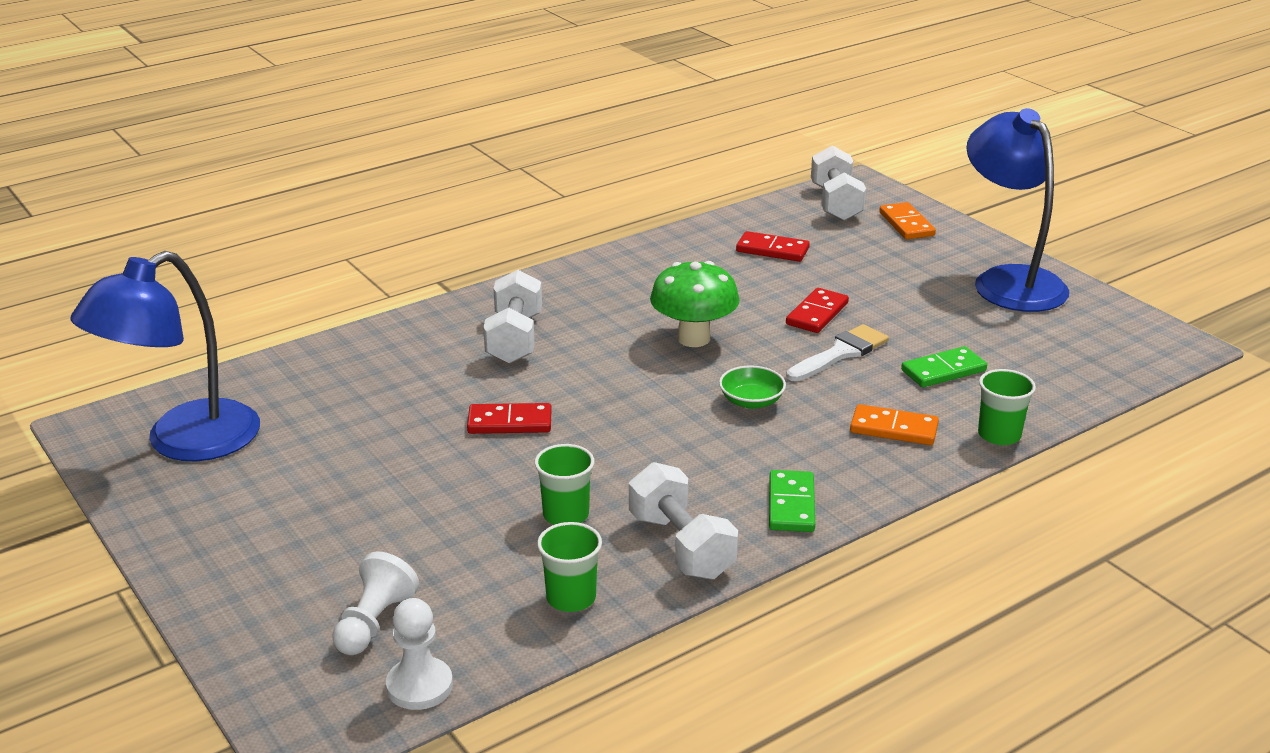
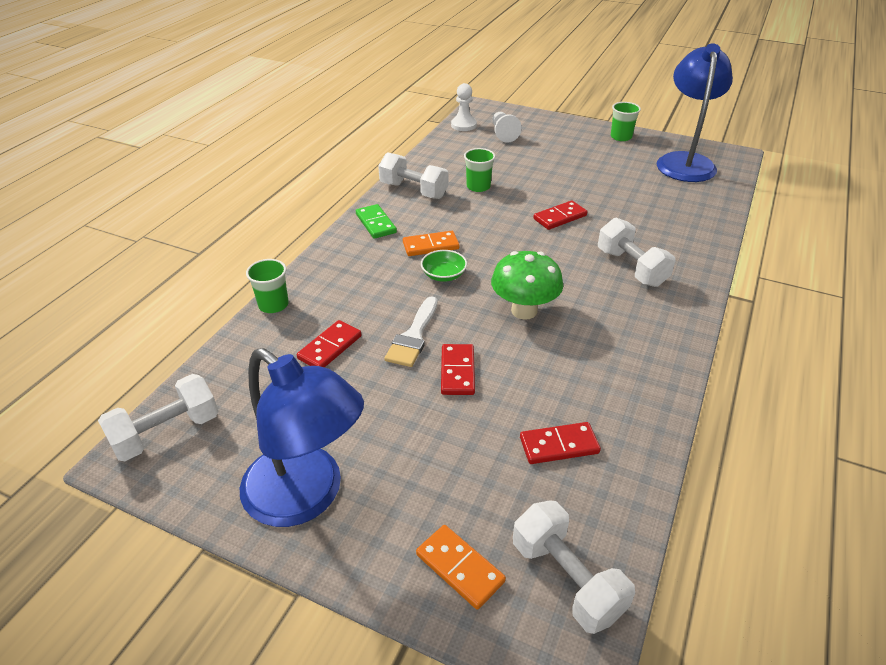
camera: 150 degrees right, 10 degrees up
green cup [537,522,602,612] -> green cup moved to [611,102,641,141]
orange domino [850,404,939,445] -> orange domino moved to [403,231,459,256]
green domino [901,346,987,387] -> red domino [297,320,362,367]
none -> white dumbbell [98,374,219,461]

